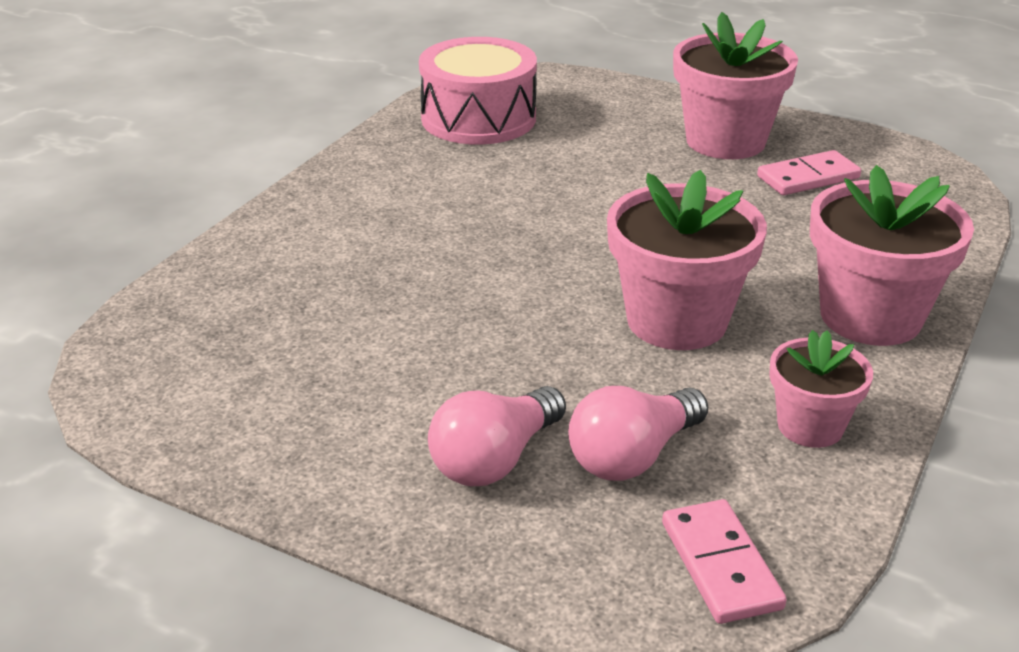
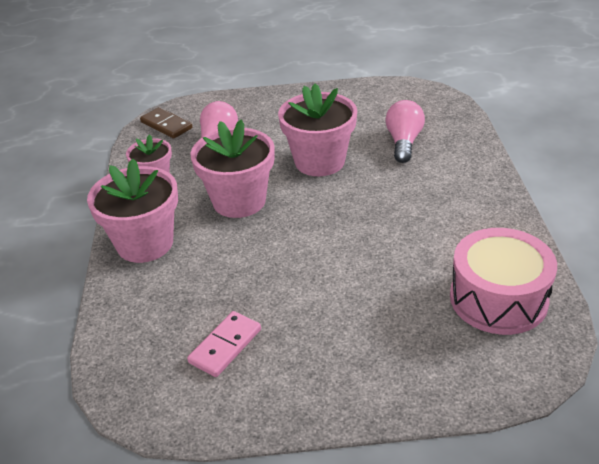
camera: 150 degrees right, 5 degrees up
pink light bulb [428,386,566,486] -> pink light bulb moved to [385,100,425,163]
pink domino [662,499,787,624] -> brown domino [140,107,193,139]
pink flower pot [673,12,798,159] -> pink flower pot moved to [278,84,357,176]

